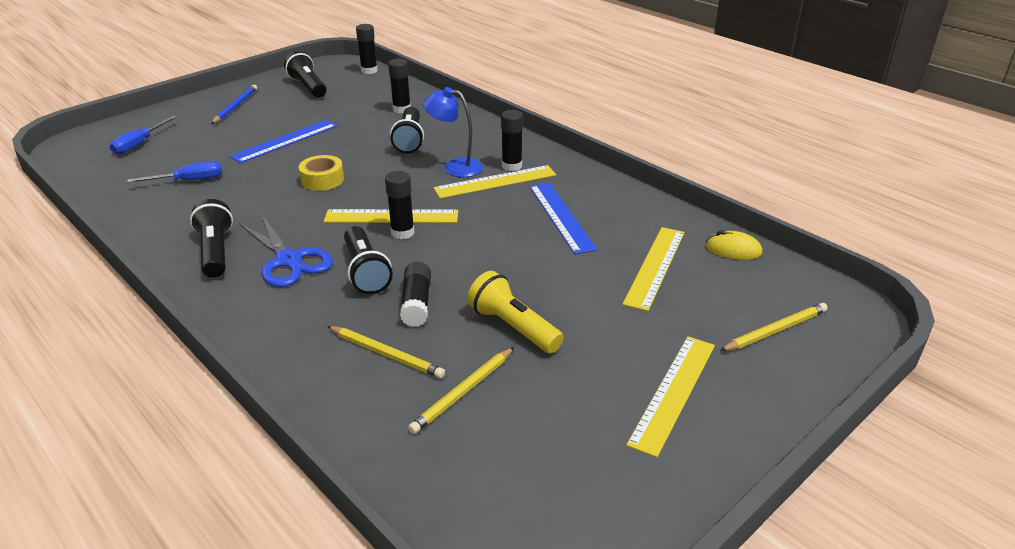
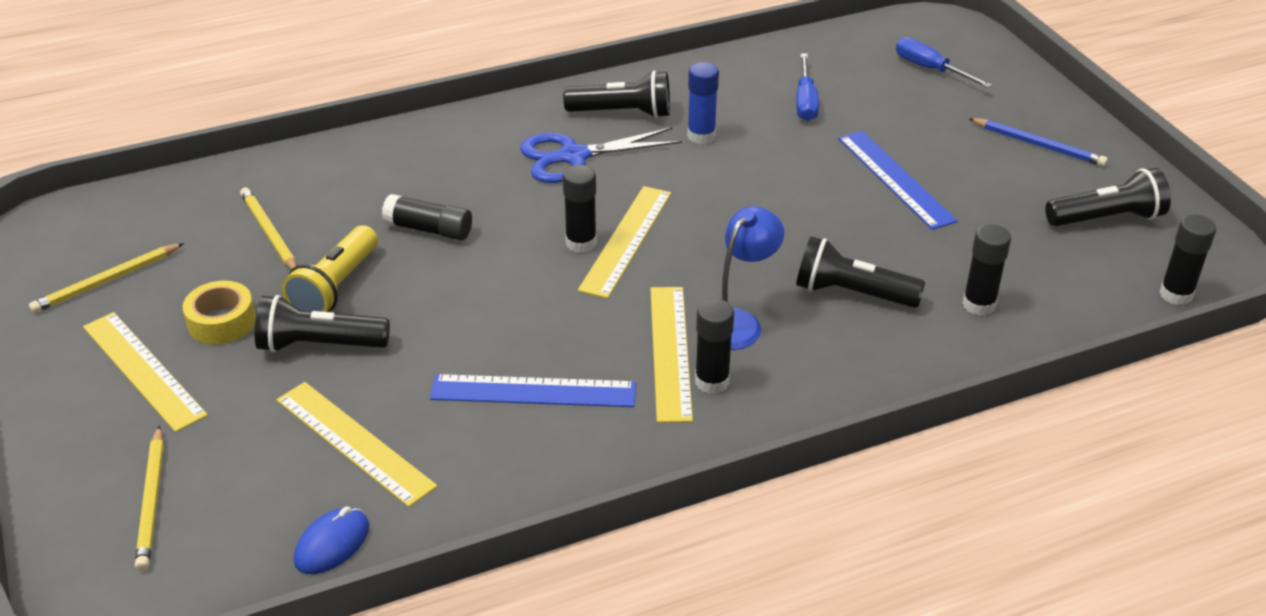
camera: 110 degrees right, 5 degrees up
yellow tape [299,155,344,191] -> yellow tape moved to [182,281,256,345]
yellow pencil [327,326,445,378] -> yellow pencil moved to [29,243,184,313]
black flashlight [344,226,393,294] -> black flashlight moved to [255,295,390,353]
yellow flashlight [467,271,564,353] -> yellow flashlight turned 135 degrees clockwise [282,225,378,312]
yellow mouse [705,230,762,260] -> blue mouse [294,507,369,574]
none -> blue glue stick [687,62,719,144]

